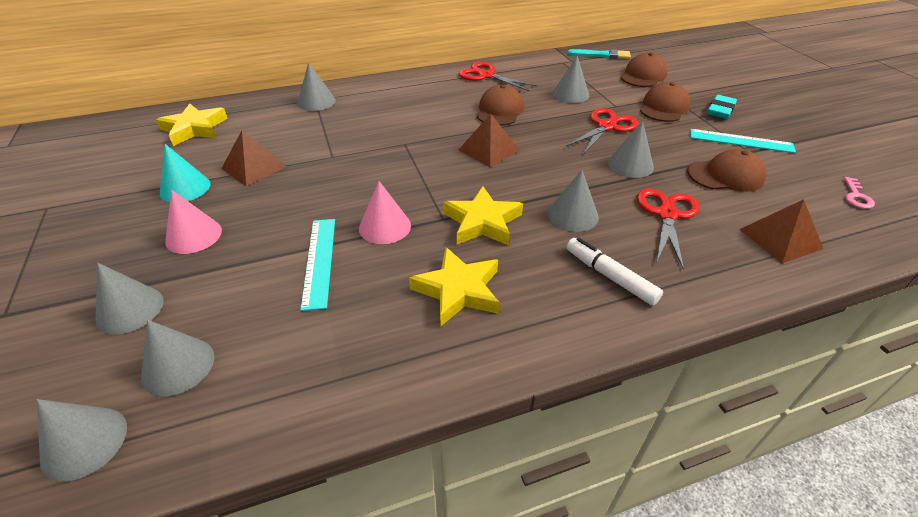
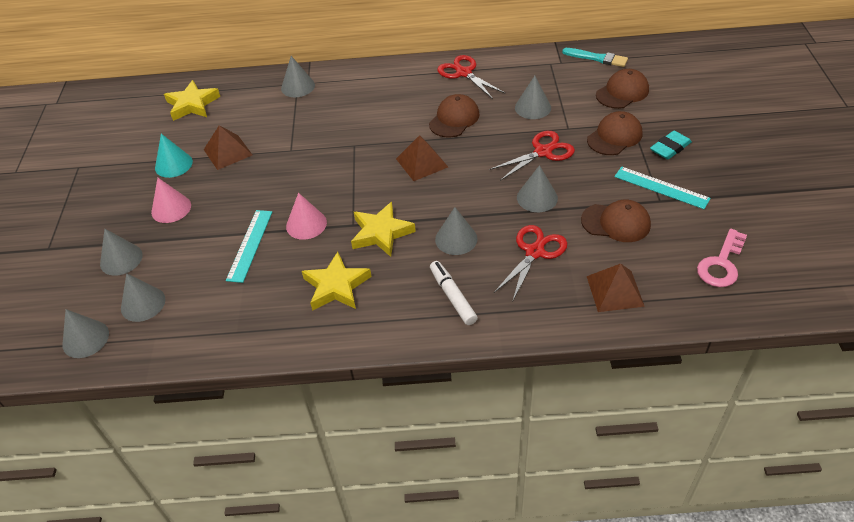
camera: 20 degrees right, 5 degrees up
pink key [844,177,875,209] -> pink key [697,229,747,287], size x1.68

